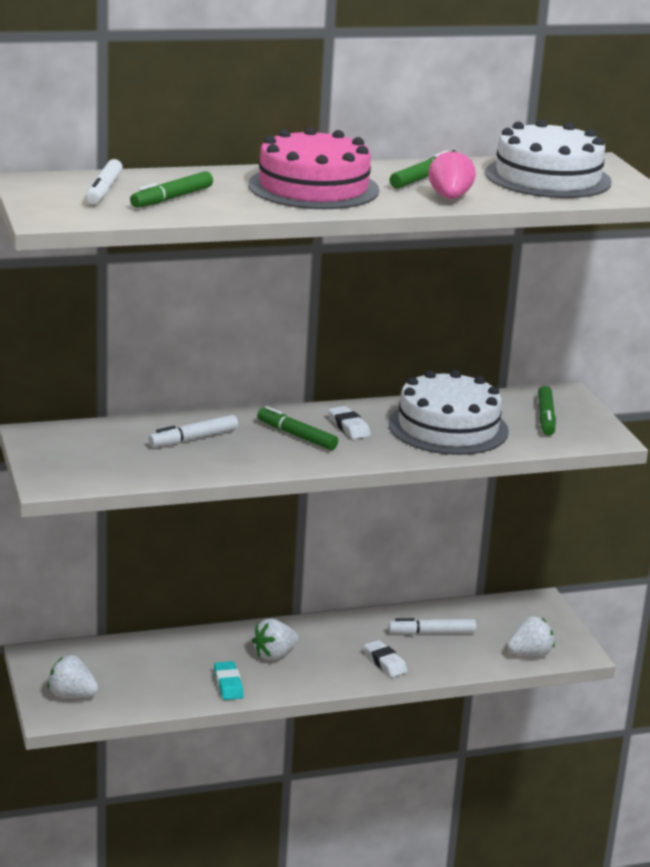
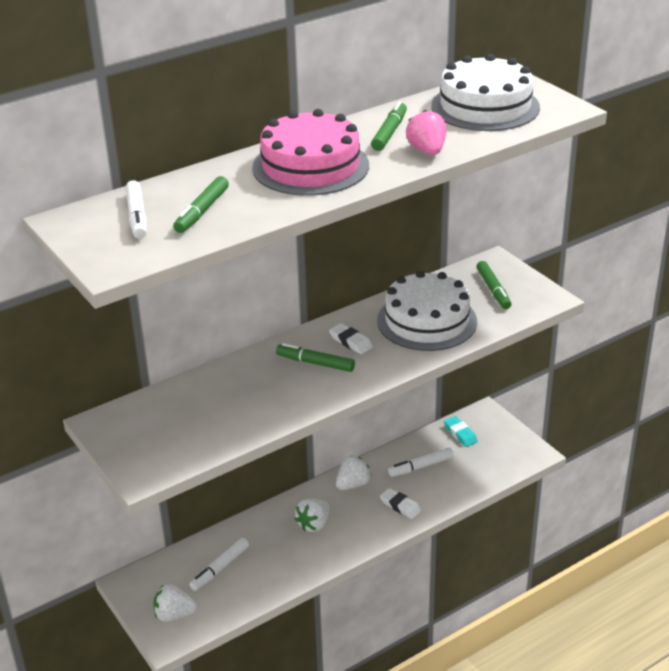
camera: 15 degrees left, 10 degrees up
white marker [148,415,238,447] -> white marker moved to [189,538,249,591]
turquoise eraser [214,661,244,700] -> turquoise eraser moved to [444,416,478,447]
white strawberry [508,616,555,656] -> white strawberry moved to [336,455,372,490]

